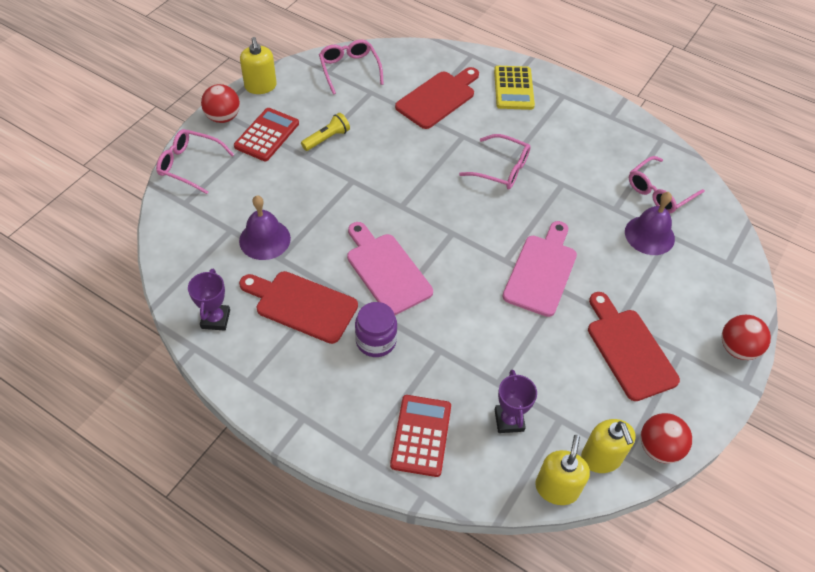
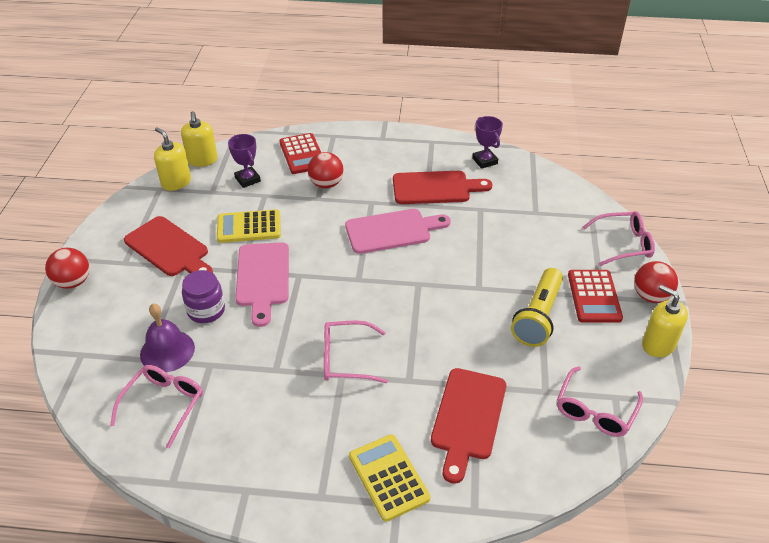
camera: 155 degrees right, 10 degrees down
purple bell [239,195,291,260] -> none
yellow flashlight [301,113,350,151] -> yellow flashlight [511,268,563,347], size x1.67
pink glasses [319,40,384,95] -> pink glasses turned 75 degrees clockwise [557,366,643,437]
pink cutting board [347,222,433,315] -> pink cutting board turned 45 degrees counterclockwise [345,209,451,254]
purple jar [355,302,397,357] -> purple jar moved to [182,270,225,323]
red ball [640,413,692,463] -> red ball moved to [308,152,344,188]
none -> yellow calculator [217,209,281,243]

